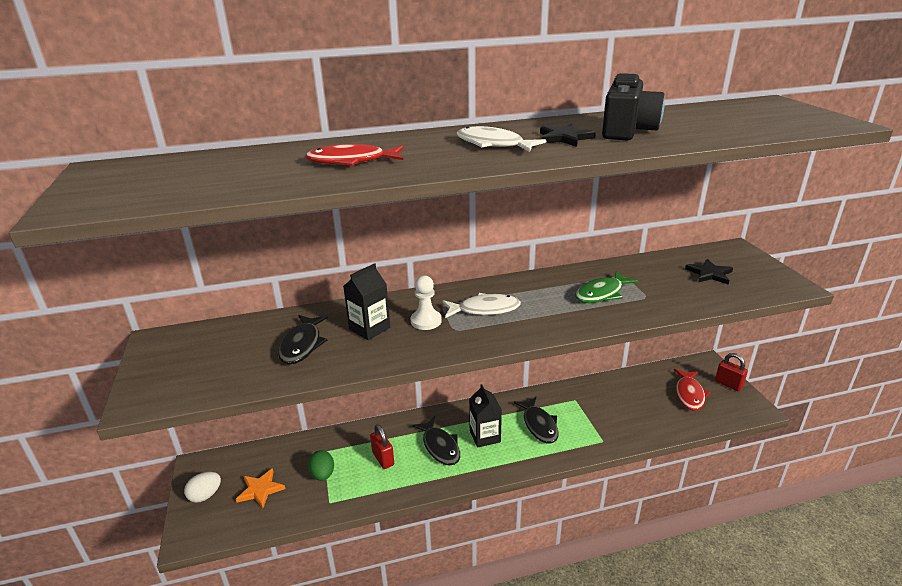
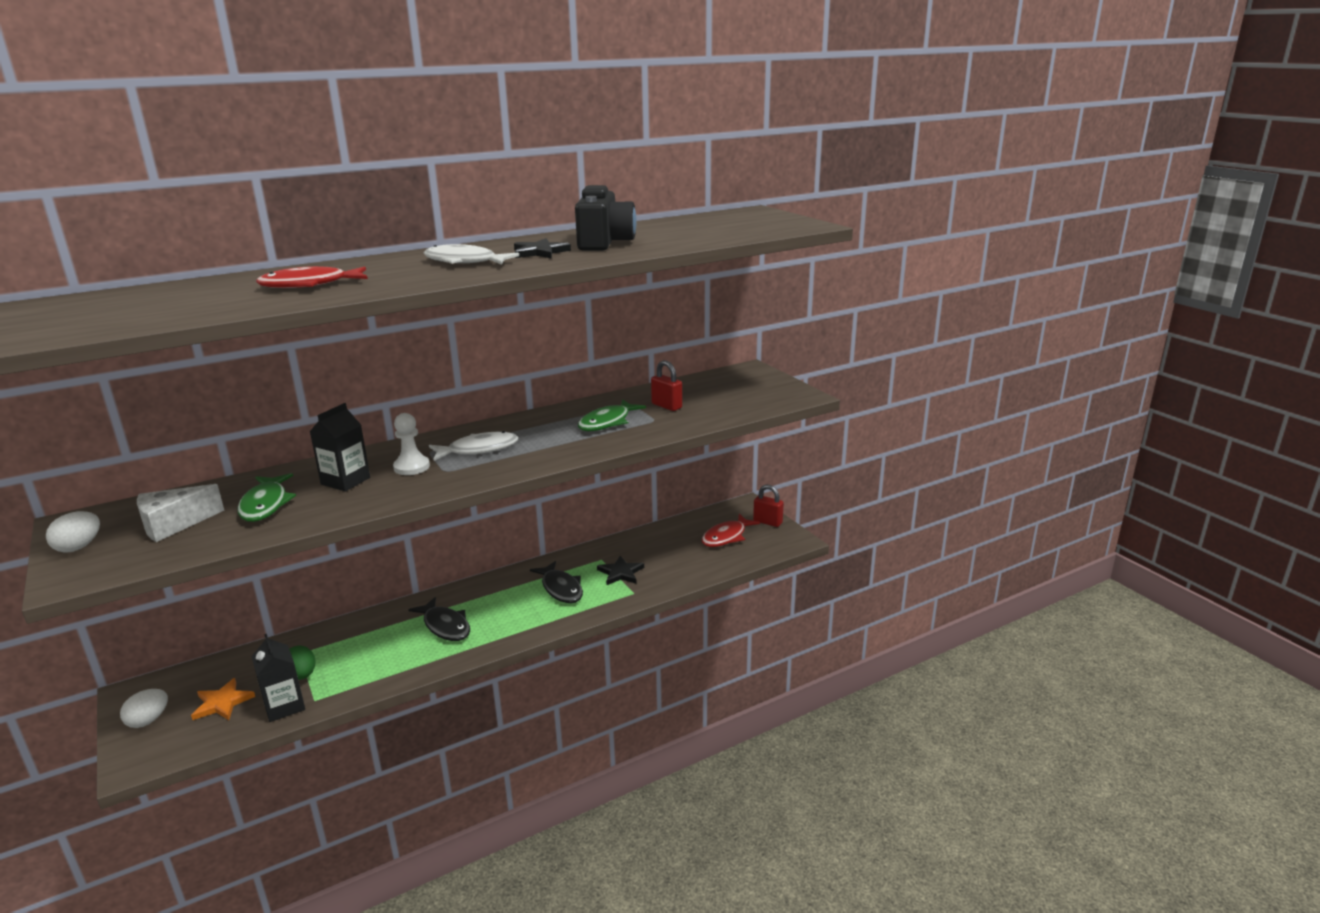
camera: 15 degrees left, 5 degrees down
black fish [278,315,328,365] -> green fish [237,473,296,522]
red padlock [370,424,394,469] -> red padlock moved to [651,360,682,411]
black carton [469,384,502,448] -> black carton moved to [251,634,305,722]
red fish [674,369,710,411] -> red fish turned 45 degrees clockwise [701,514,760,547]
black star [685,259,733,284] -> black star moved to [597,556,644,585]
none -> white egg [46,511,100,553]
none -> white cheese [137,484,224,542]

